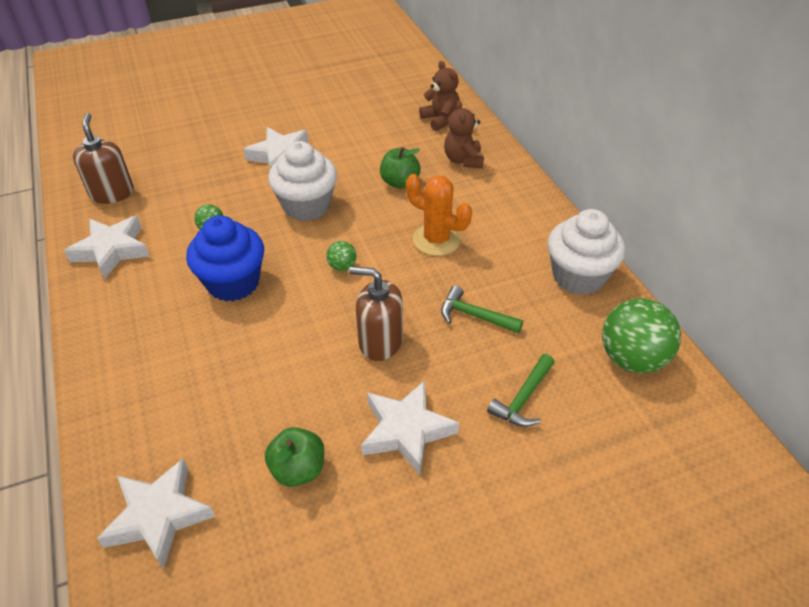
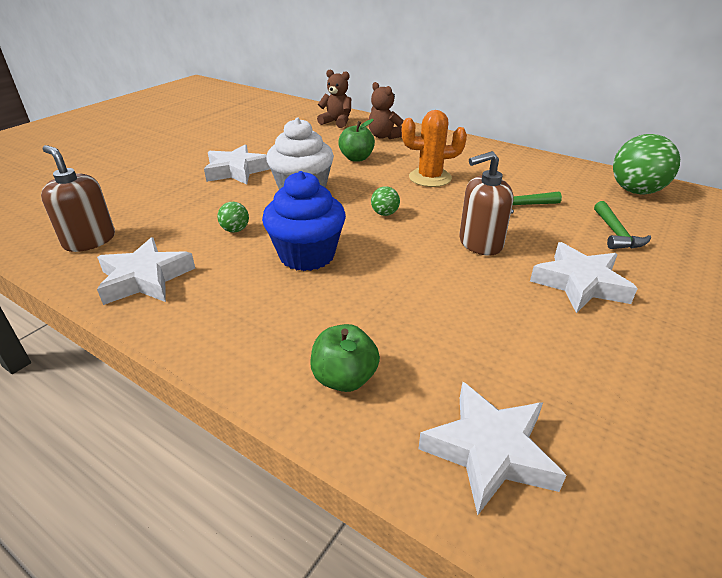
camera: 35 degrees left, 10 degrees down
green apple [265,427,324,487] -> green apple moved to [310,324,380,392]
white cupcake [548,209,626,295] -> none

